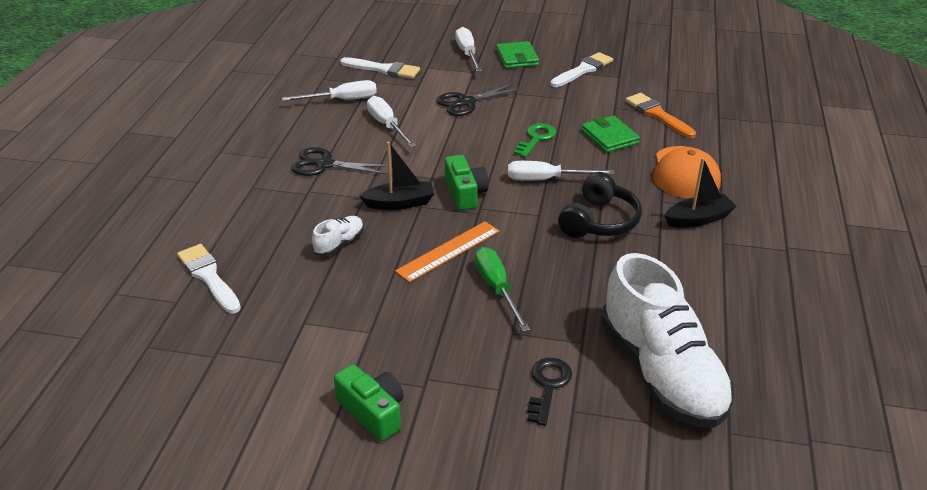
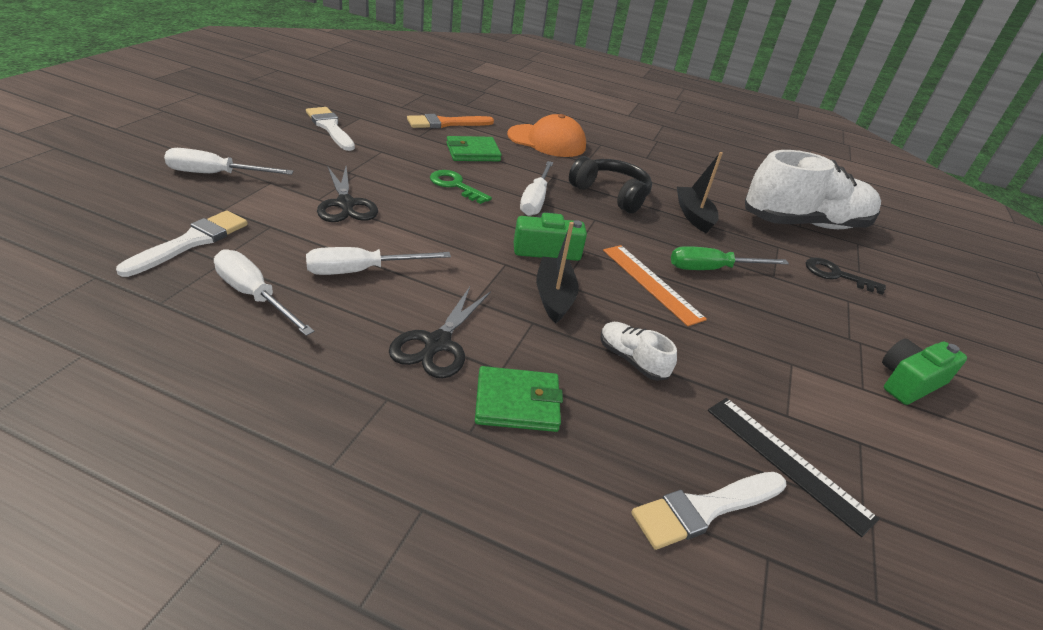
camera: 85 degrees left, 0 degrees up
white screwdriver [282,80,377,101] -> white screwdriver turned 45 degrees counterclockwise [214,249,314,336]
green wallet [496,41,539,69] -> green wallet moved to [475,366,563,432]
black boat [665,158,737,228] -> black boat moved to [677,152,723,234]
none -> black ruler [708,398,879,537]

